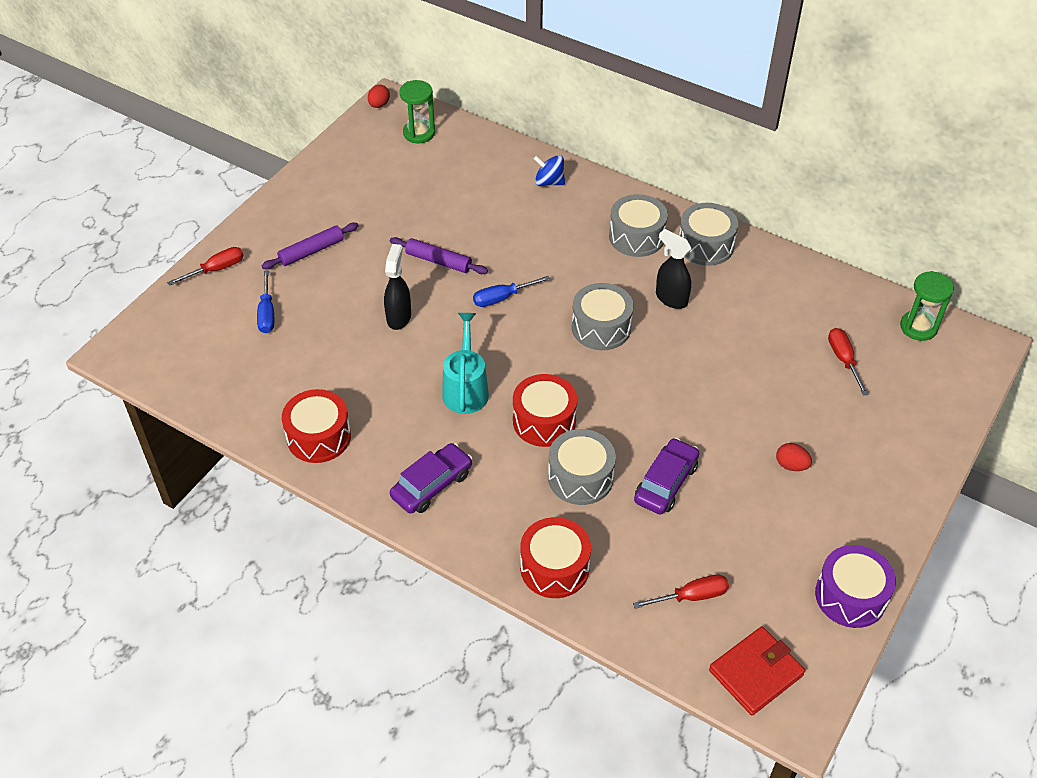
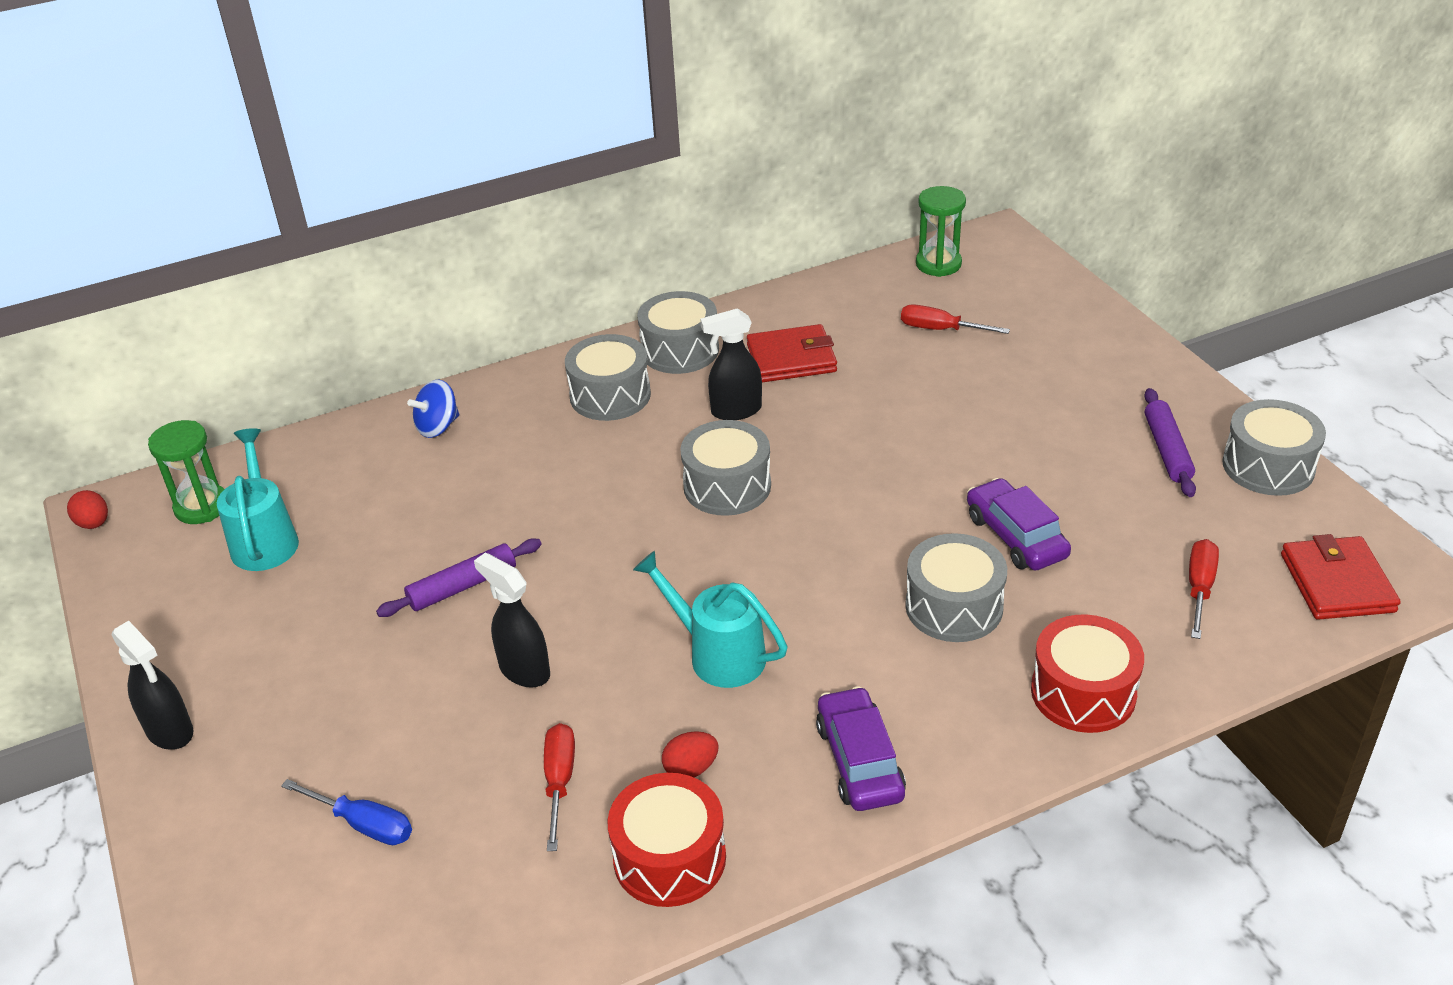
camera: 55 degrees left, 10 degrees down
red screwdriver [167,247,244,286] -> red screwdriver moved to [544,723,575,851]
purple rolling pin [262,223,359,269] -> purple rolling pin moved to [1144,388,1196,497]
blue screwdriver [473,276,550,307] -> none
red drum [513,374,577,447] -> none
red egg [776,443,812,471] -> red egg moved to [662,731,719,777]
purple drum [815,545,896,628] -> grey drum [1222,399,1326,496]
none -> black spray bottle [112,621,193,750]
none -> turquoise watering can [217,428,299,571]
none -> red wallet [747,324,837,383]

